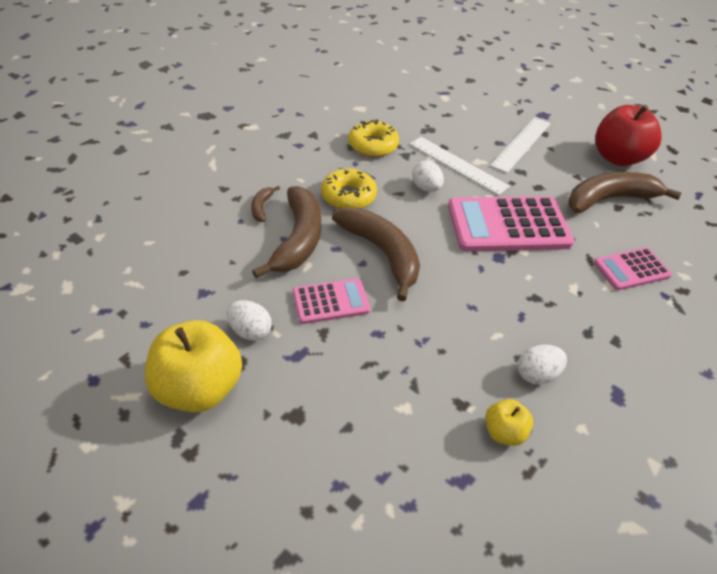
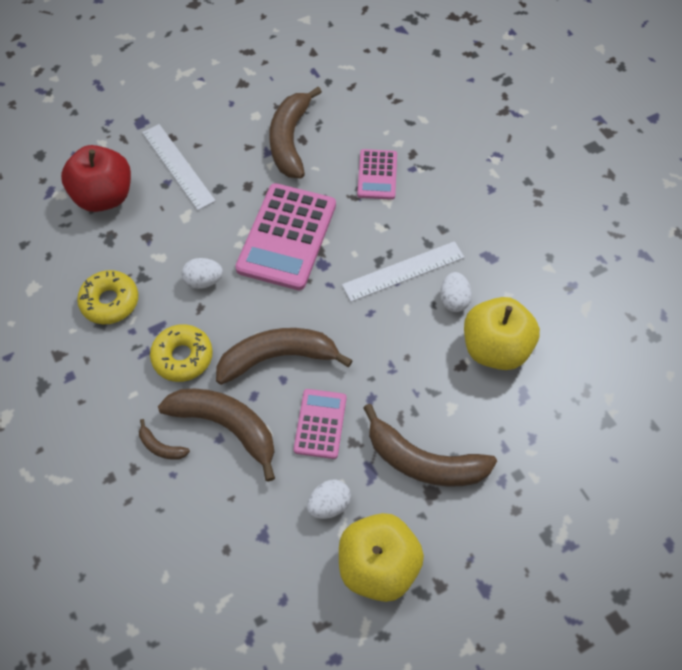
camera: 65 degrees left, 15 degrees up
white ruler [409,137,510,195] -> white ruler moved to [342,241,464,302]
yellow apple [485,399,533,446] -> yellow apple [464,297,540,370], size x2.02
red apple [595,105,661,166] -> red apple moved to [61,145,131,212]
none -> brown banana [363,404,497,487]

